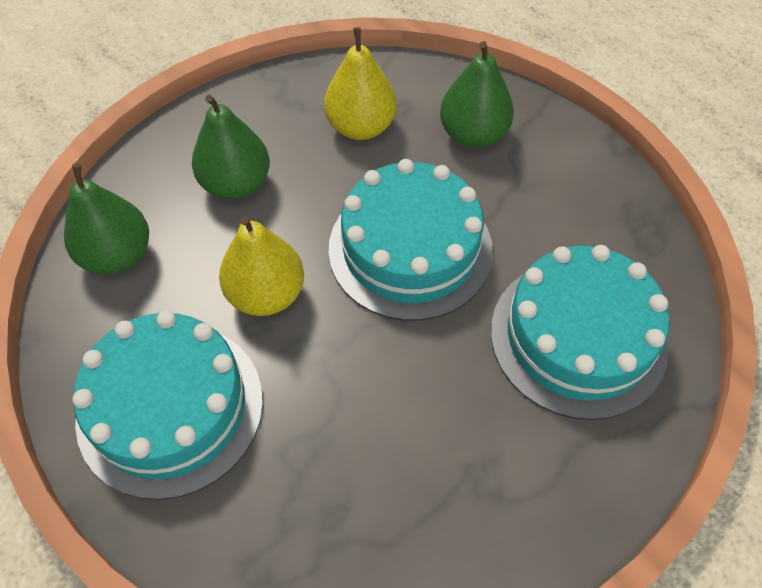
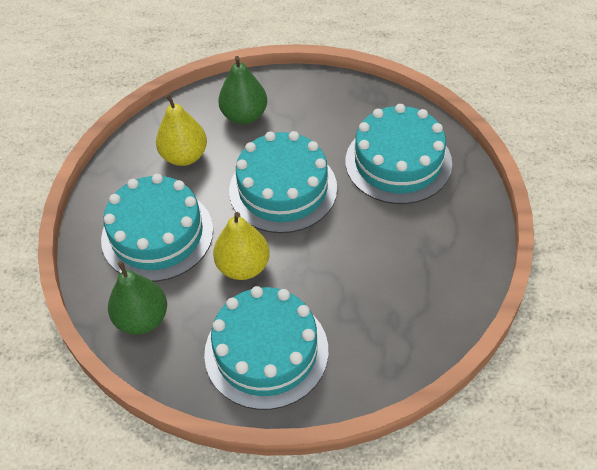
camera: 45 degrees left, 5 degrees down
green pear [192,95,270,199] -> turquoise cake [101,174,213,282]

